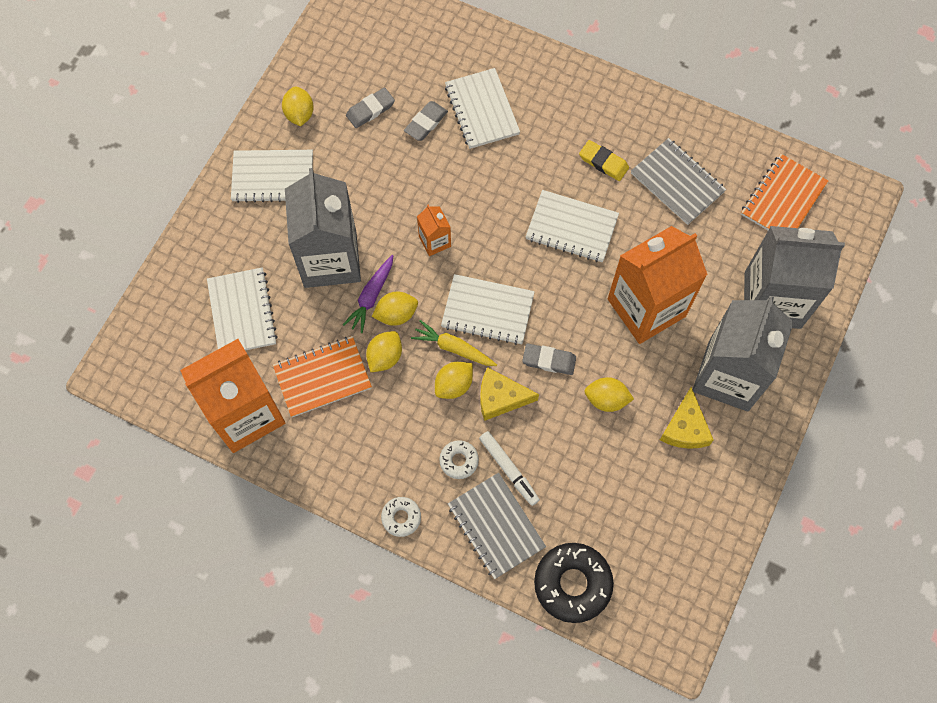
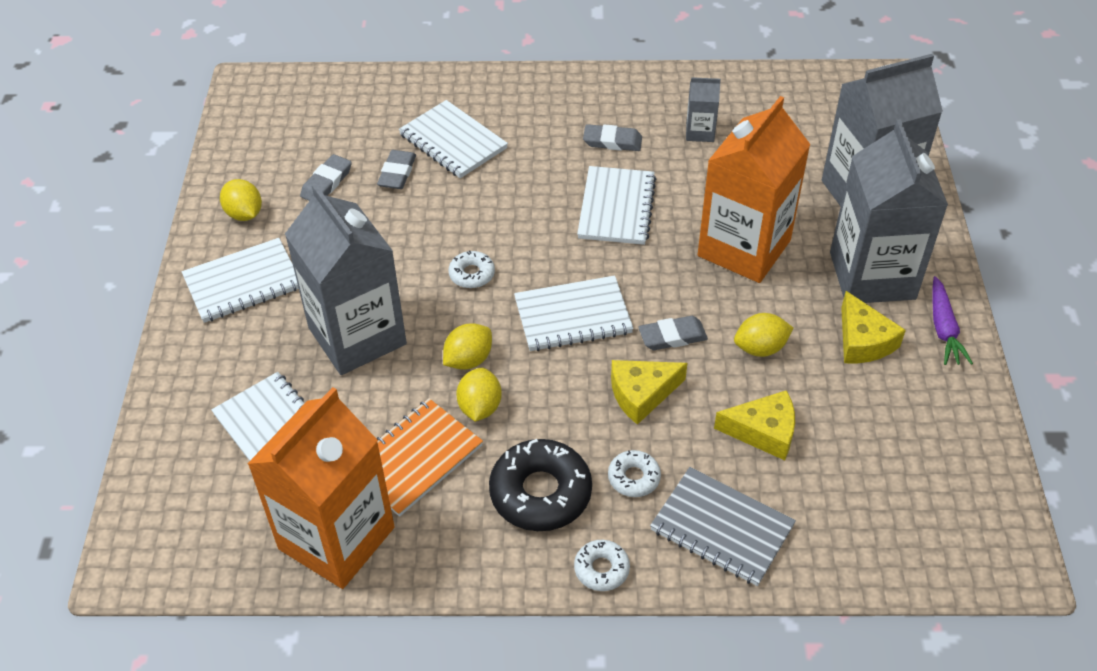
camera: 25 degrees left, 20 degrees down
purple carrot [343,255,393,333] -> purple carrot moved to [932,276,973,365]
yellow carrot [411,320,497,366] -> none
orange carton [417,205,451,256] -> white donut [449,250,495,288]
yellow lemon [435,362,473,399] -> none
white marker [479,431,540,506] -> none
white notebook [526,190,619,262] -> white notebook turned 75 degrees counterclockwise [577,166,656,245]
black donut [534,543,614,623] -> black donut moved to [489,439,592,531]
yellow eraser [579,140,629,181] -> grey eraser [583,124,642,151]
grey notebook [631,138,726,225] -> grey carton [686,77,721,142]
orange notebook [741,154,828,230] -> none
none -> yellow cheese [714,390,795,460]

